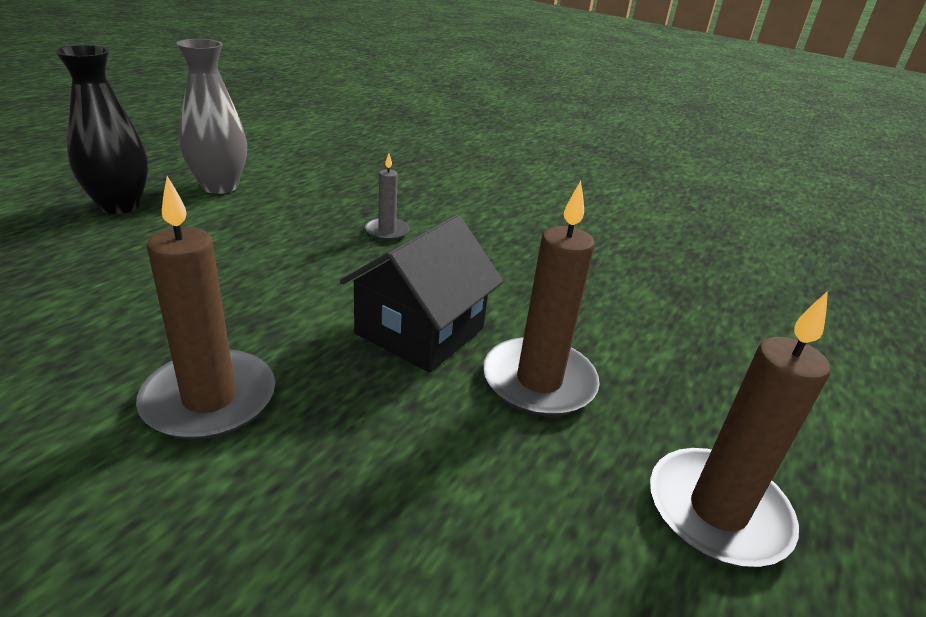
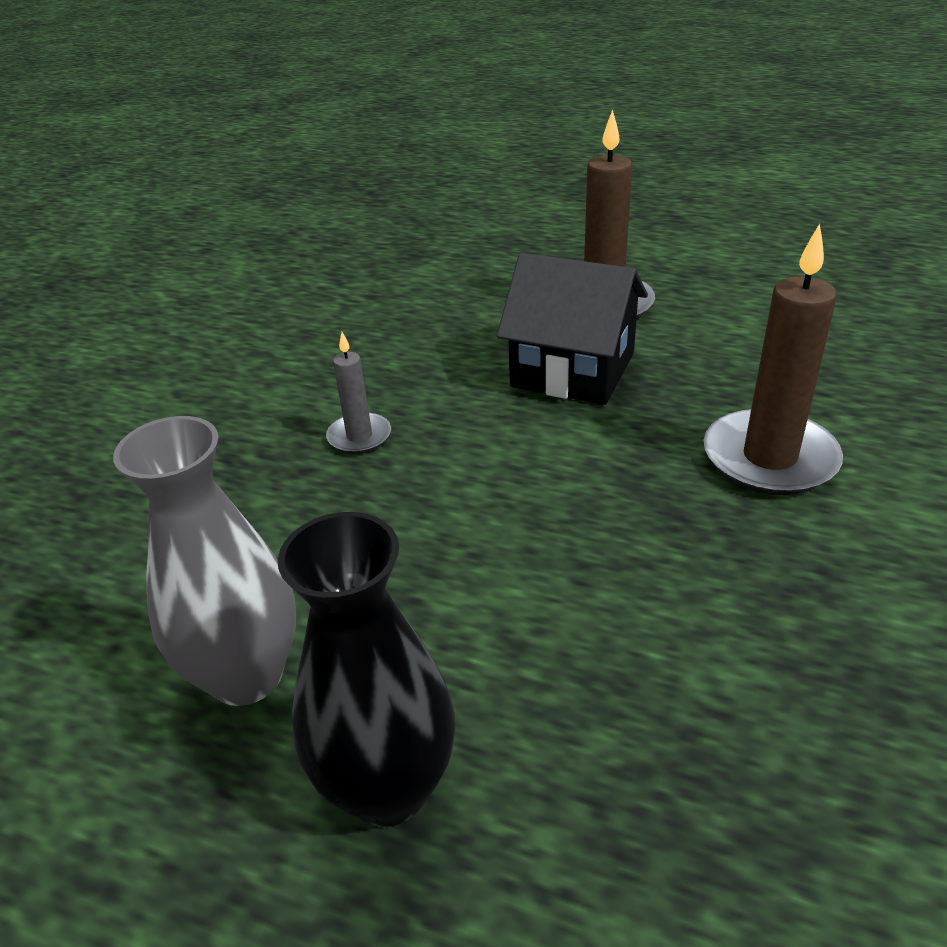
camera: 95 degrees left, 5 degrees up
brown candle [650,291,830,567] -> none

